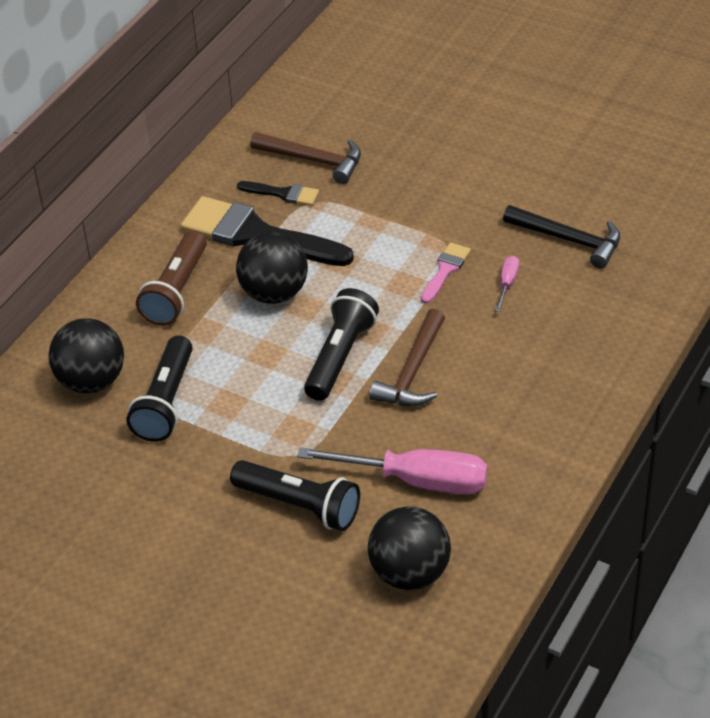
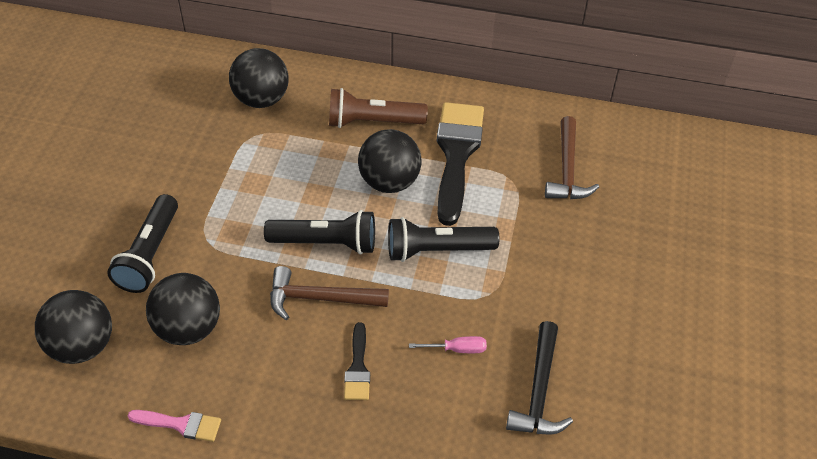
camera: 70 degrees right, 5 degrees up
black flashlight [127,336,193,442] -> black flashlight moved to [388,217,499,262]
black brush [237,181,319,206] -> black brush moved to [344,322,370,400]
pink screwdriver [297,447,488,495] -> black ball [146,273,220,345]
pink brush [421,242,471,304] -> pink brush moved to [127,410,221,442]

